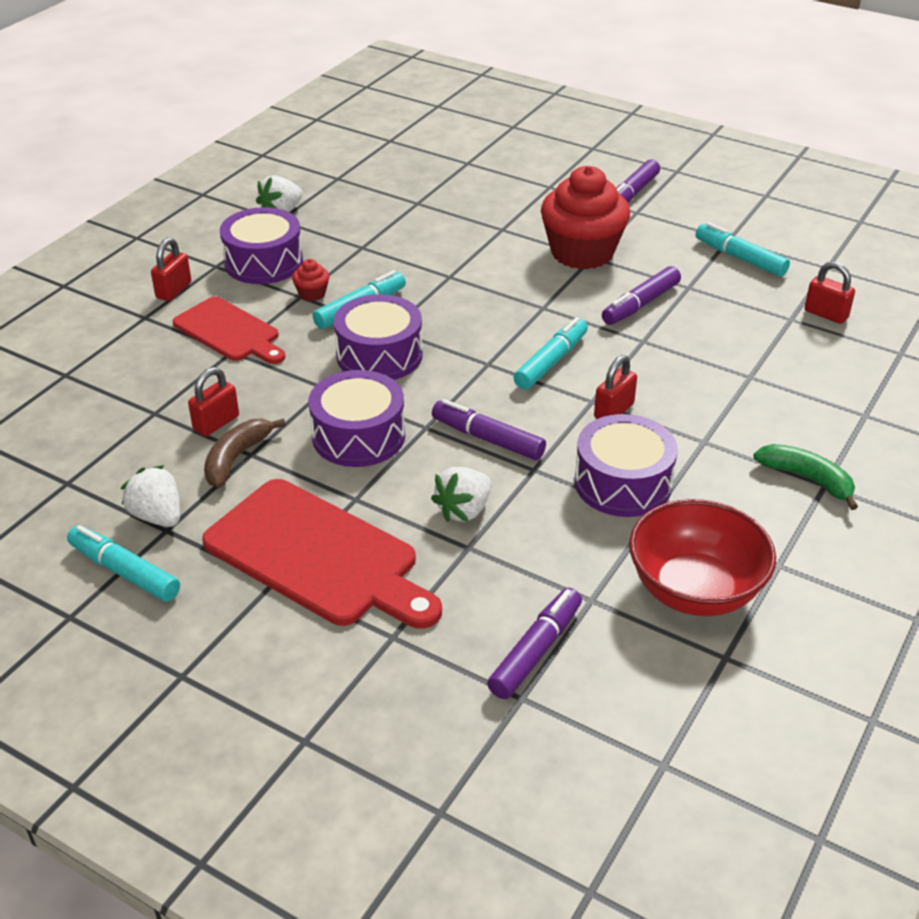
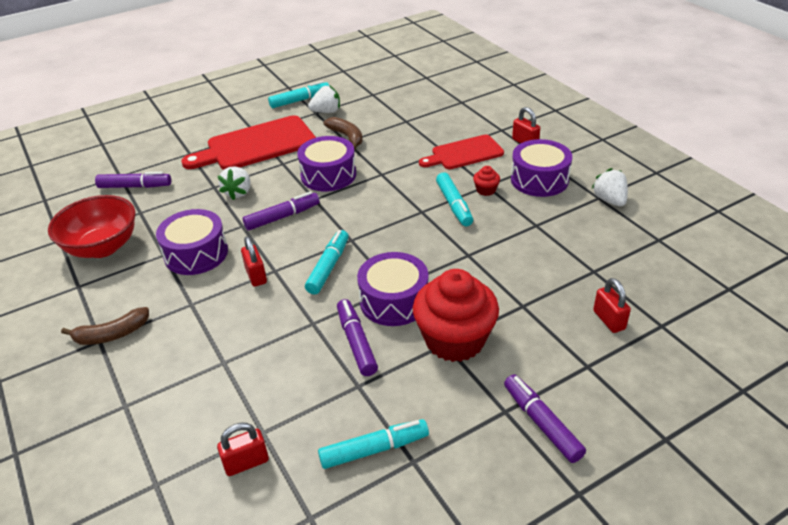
camera: 120 degrees right, 0 degrees up
red padlock [188,367,239,437] -> red padlock moved to [593,278,631,333]
purple drum [334,294,423,380] -> purple drum moved to [357,252,429,326]
white strawberry [431,467,491,522] -> white strawberry turned 150 degrees counterclockwise [218,166,250,200]
purple marker [487,588,582,699] -> purple marker turned 60 degrees counterclockwise [95,172,171,188]
turquoise marker [513,317,588,390] -> turquoise marker turned 135 degrees counterclockwise [305,230,349,294]
green banana [753,444,858,510] -> brown banana [61,307,149,345]

